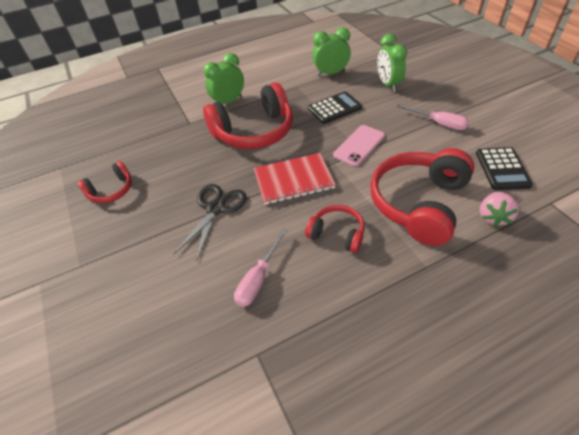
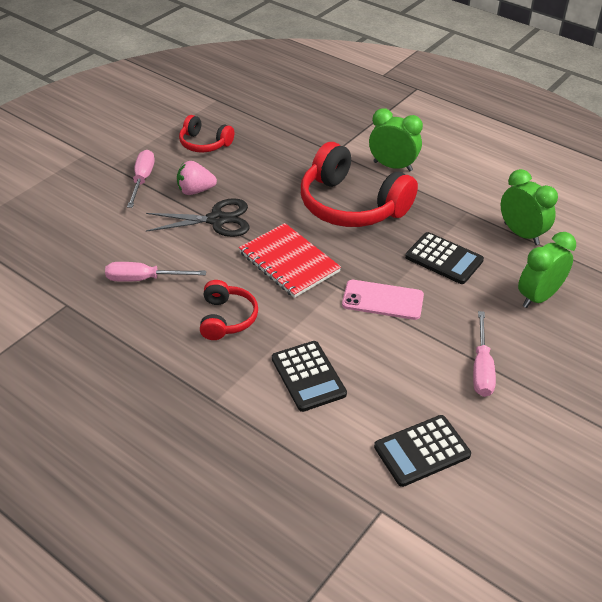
camera: 60 degrees right, 5 degrees down
red headphones [370,148,474,246] -> black calculator [272,341,347,412]
pink strawberry [480,192,519,227] -> pink strawberry moved to [177,161,217,195]
none -> pink screwdriver [127,150,155,208]

